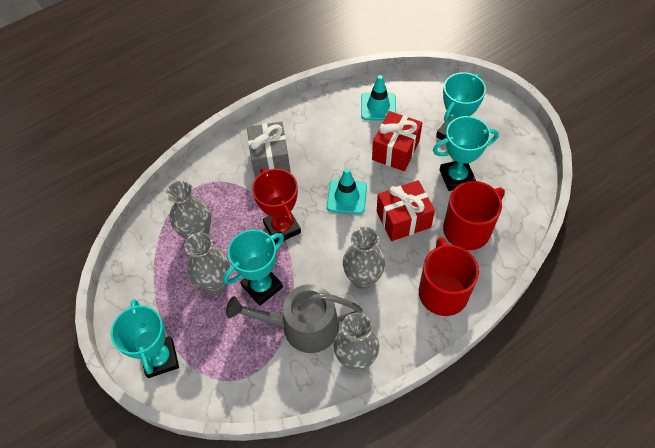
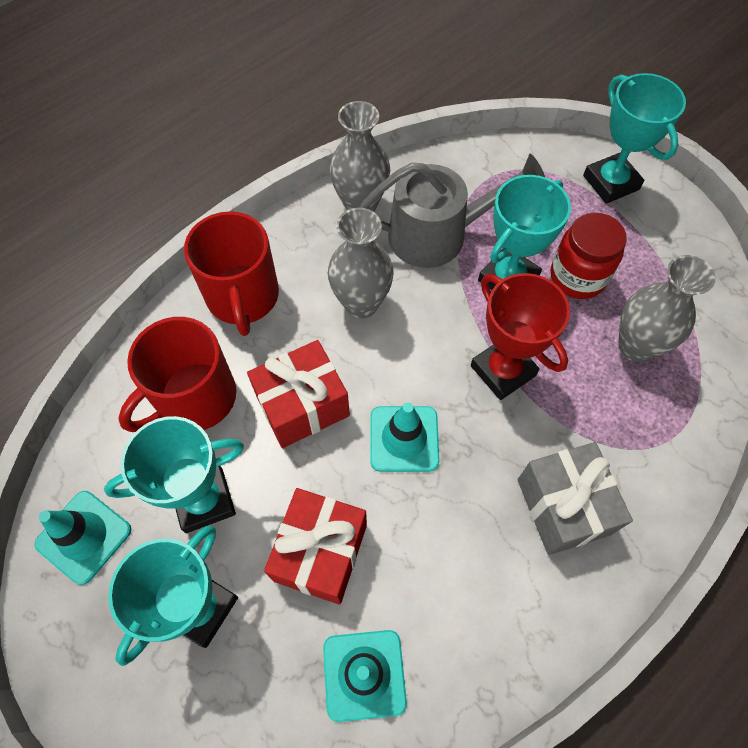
camera: 170 degrees right, 5 degrees up
grey vase [184,232,230,294] -> red jar [551,213,627,299]
none -> turquoise traffic cone [34,491,131,585]

